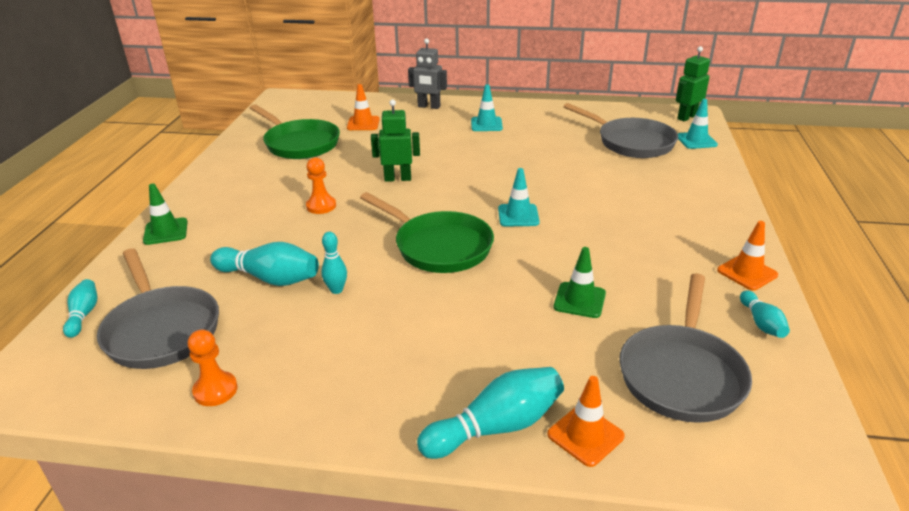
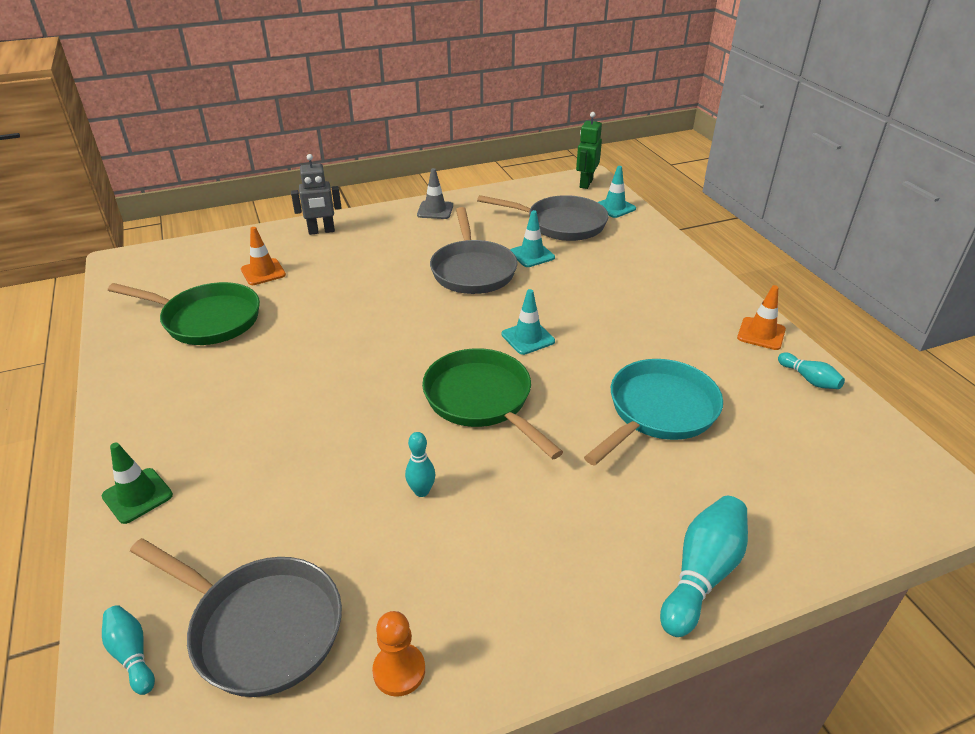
camera: 30 degrees left, 5 degrees up
turquoise bowling pin [210,242,319,286] -> none
orange pawn [306,157,336,214] -> none
green pan [360,192,494,273] -> green pan turned 135 degrees counterclockwise [422,348,563,459]
green robot [371,99,420,182] -> none
turquoise traffic cone [471,84,503,131] -> turquoise traffic cone moved to [510,210,555,267]
orange traffic cone [547,376,625,467] -> none
green traffic cone [554,247,606,318] -> turquoise pan [584,359,723,466]
grey pan [619,273,752,423] -> grey pan moved to [430,207,518,294]
none -> grey traffic cone [417,168,453,219]

